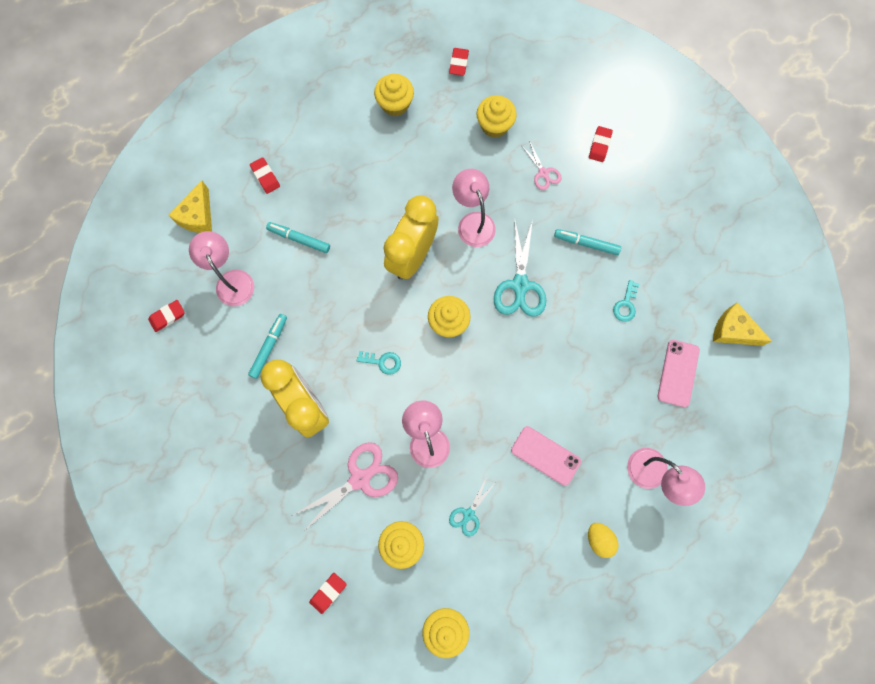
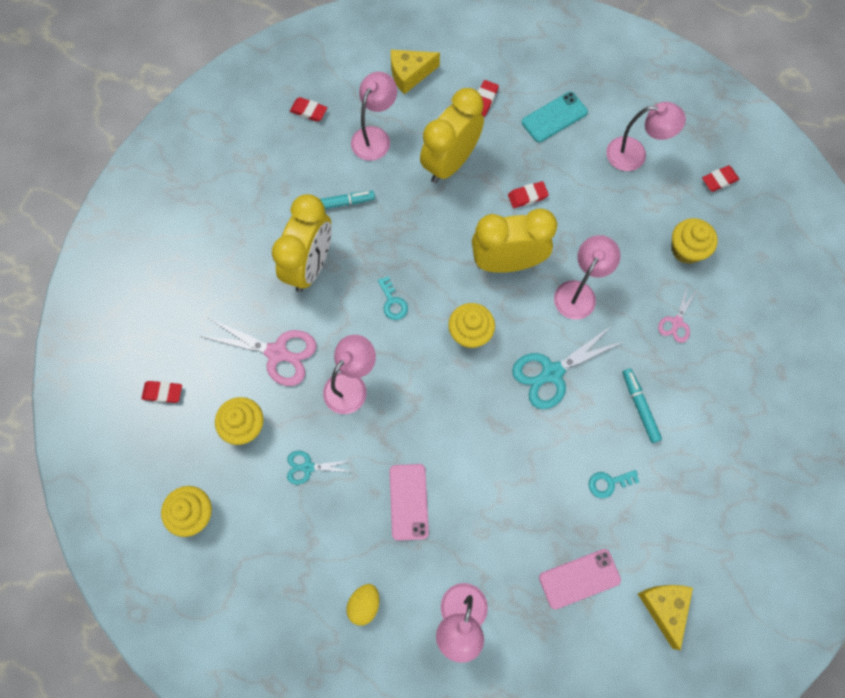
camera: 55 degrees right, 5 degrees down
turquoise marker [266,222,330,253] -> yellow clock [420,88,484,183]
yellow cupcake [374,74,414,116] -> pink lamp [606,102,686,171]
red eraser [589,126,613,162] -> red eraser moved to [508,181,549,208]
none -> turquoise phone [522,92,588,142]

